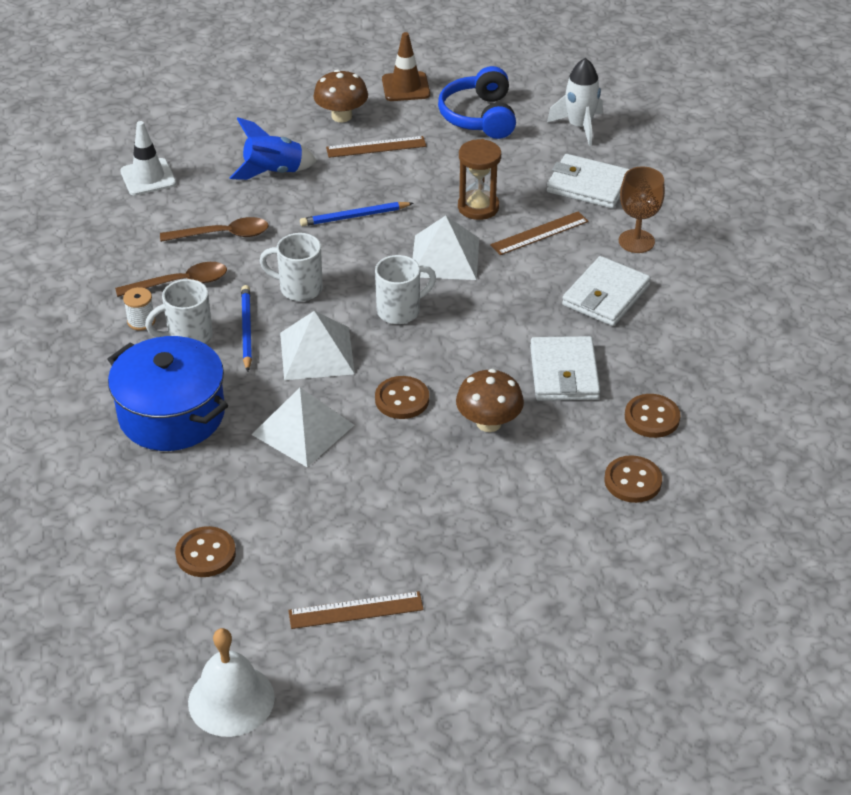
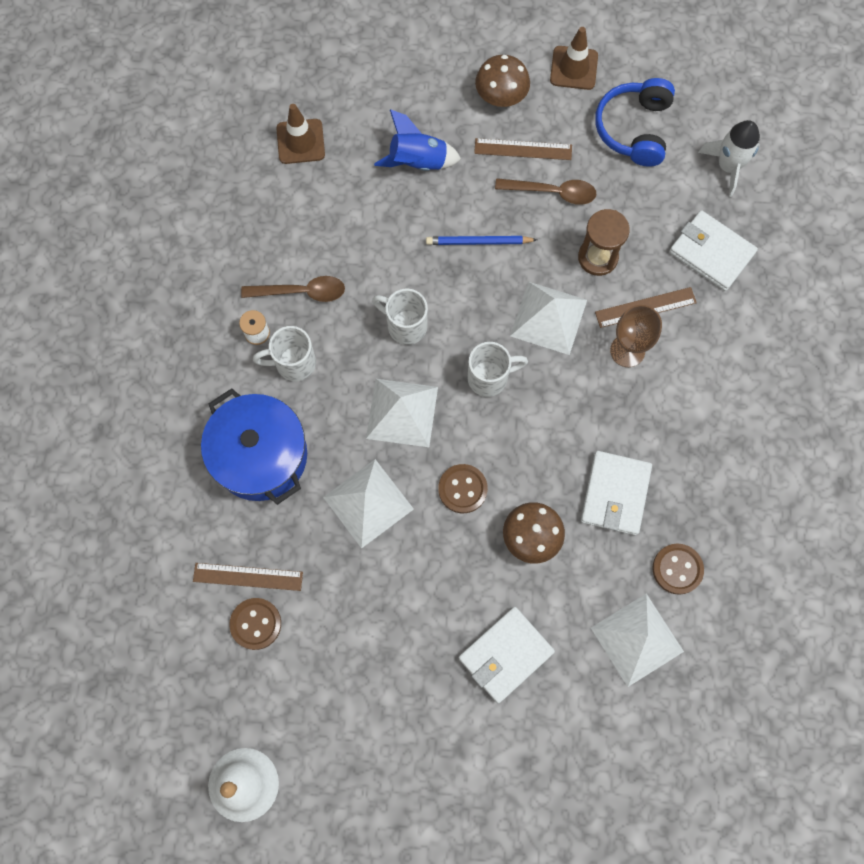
camera: 15 degrees right, 30 degrees up
white traffic cone [120,121,176,195] -> brown traffic cone [276,104,325,164]
brown spoon [160,217,269,242] -> brown spoon moved to [495,178,597,205]
blue pencil [241,285,252,372] -> none
brown ruler [288,591,424,629] -> brown ruler moved to [193,563,303,591]
white wallet [562,256,651,326] -> white wallet moved to [459,607,555,703]
brown button [604,455,662,503] -> white pyramid [591,594,684,687]
brown goblet [619,167,665,253] -> brown goblet moved to [610,305,662,367]

